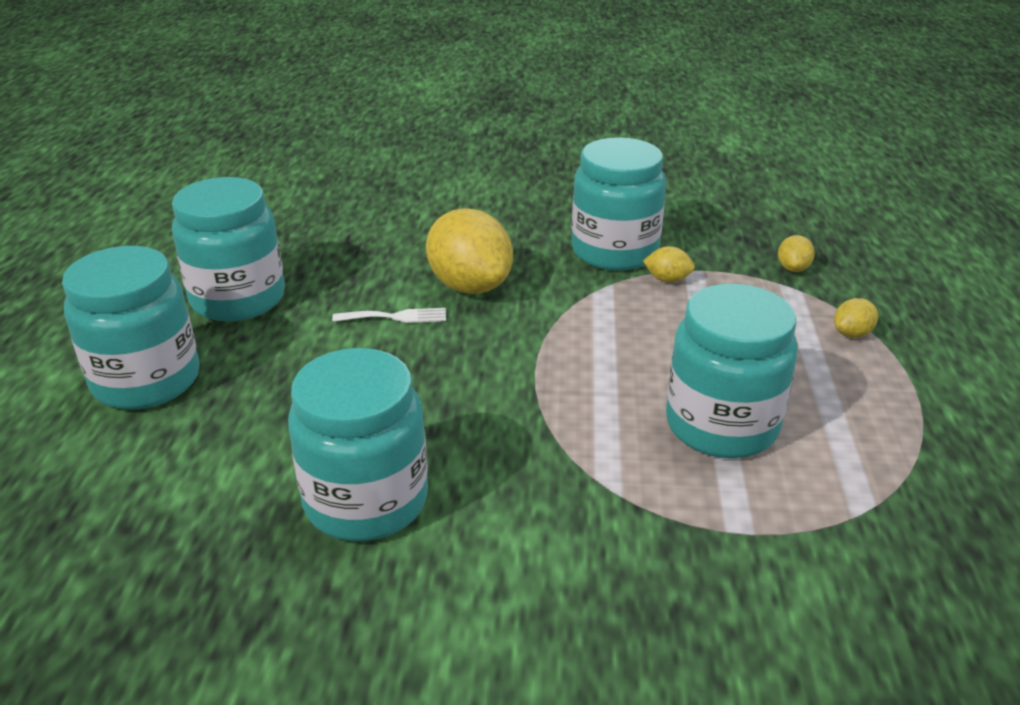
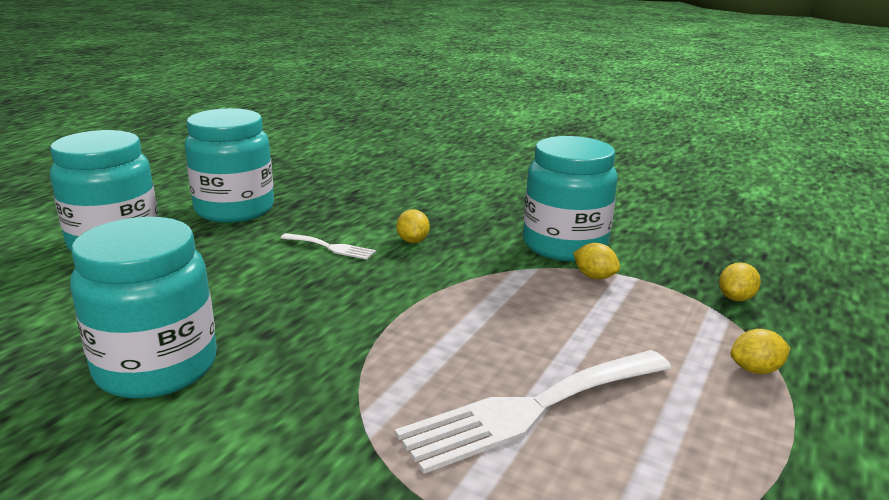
camera: 25 degrees right, 10 degrees down
yellow lemon [426,208,513,294] -> yellow lemon [397,209,430,243], size x0.45
turquoise jar [666,284,798,458] -> white fork [395,350,671,474]

